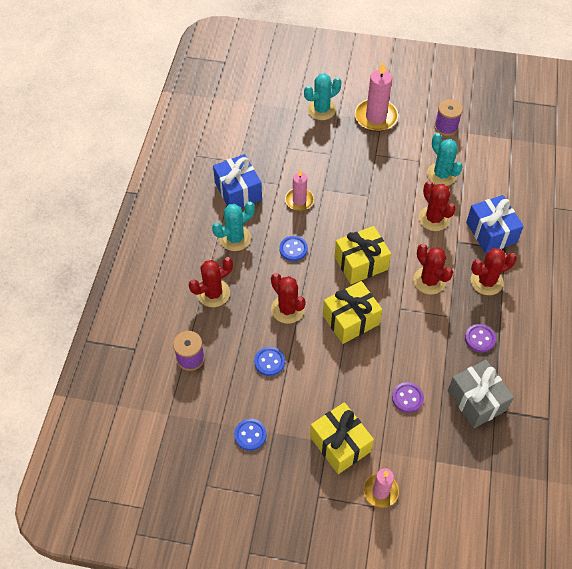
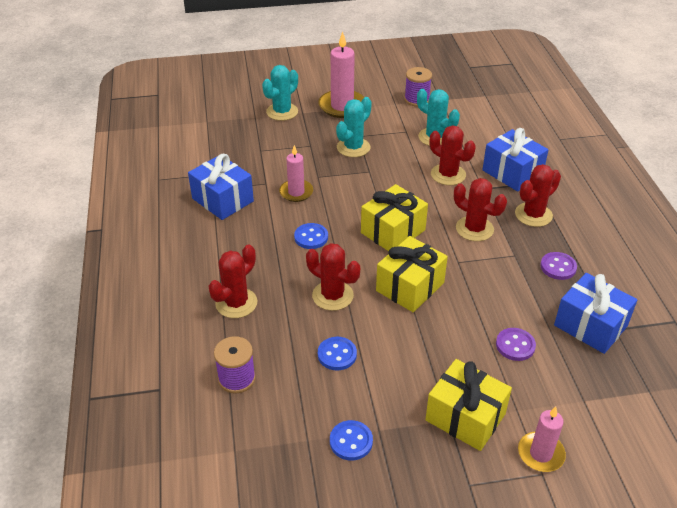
camera: 20 degrees left, 15 degrees down
turquoise cactus [212,202,255,251] -> turquoise cactus moved to [336,97,372,157]
grey gift [448,360,514,428] -> blue gift [554,273,637,354]

